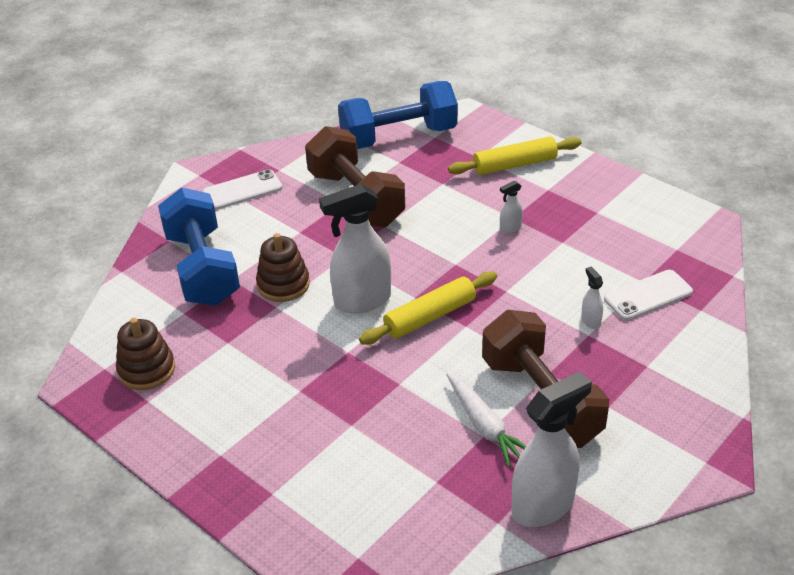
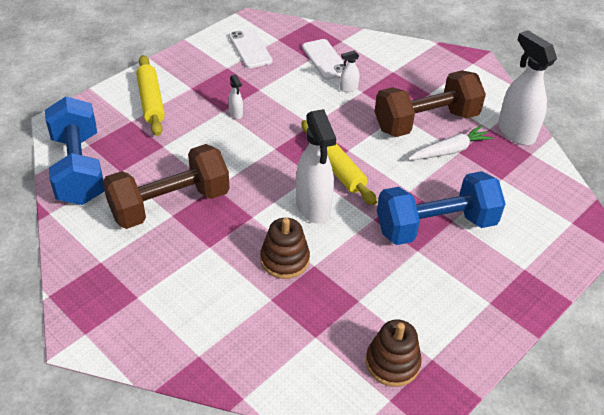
camera: 90 degrees left, 5 degrees up
blue dumbbell [158,187,240,306] -> blue dumbbell moved to [377,171,506,245]
white phone [203,169,282,210] -> white phone moved to [229,28,273,68]

